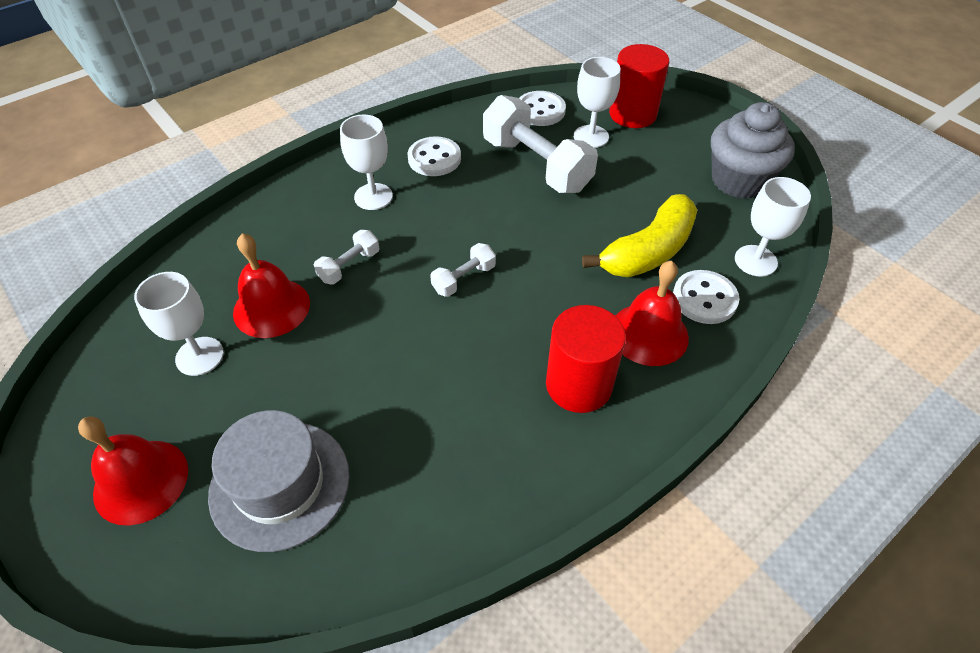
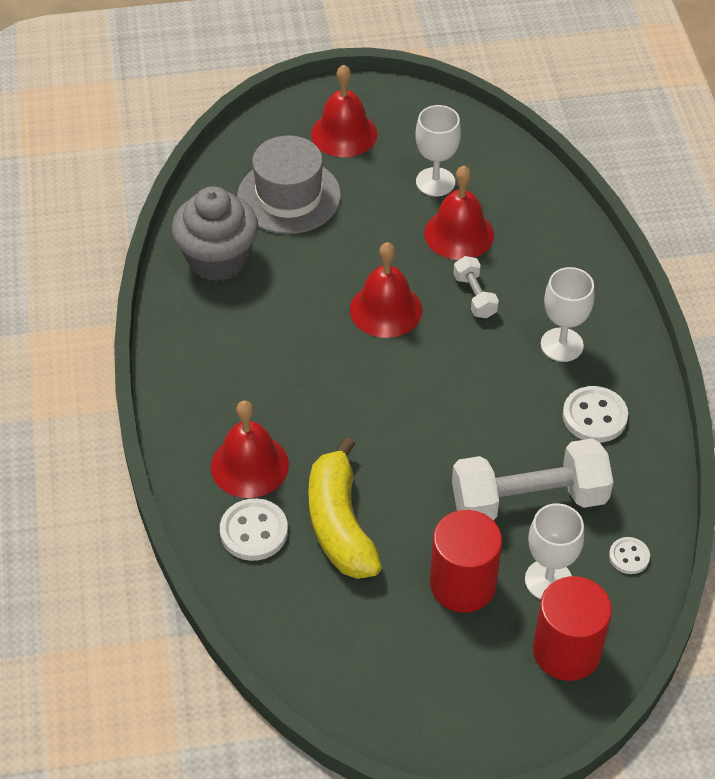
camera: 120 degrees right, 0 degrees up
white dumbbell [430,243,496,297] -> none
white button [519,91,566,126] -> white button [609,537,650,574], size x0.59
red cylinder [546,305,626,413] -> red cylinder moved to [430,510,502,612]
grey cupcake [711,102,795,199] -> grey cupcake moved to [172,186,258,281]
white goblet [735,177,811,277] -> none
none -> red bell [350,242,422,338]

